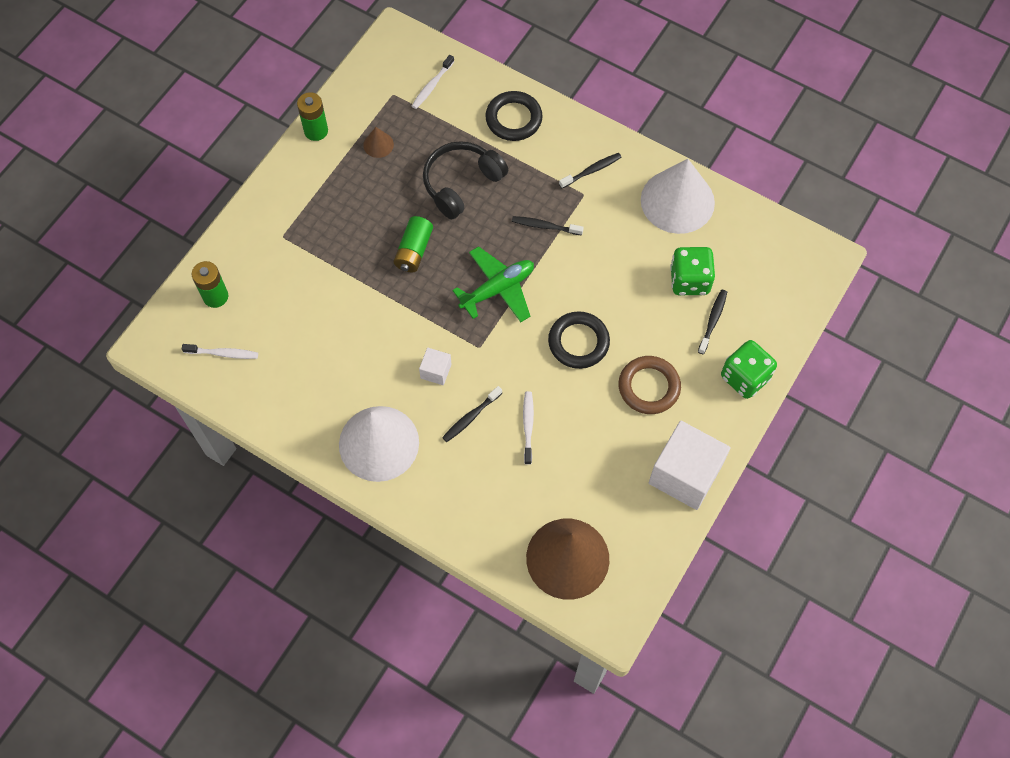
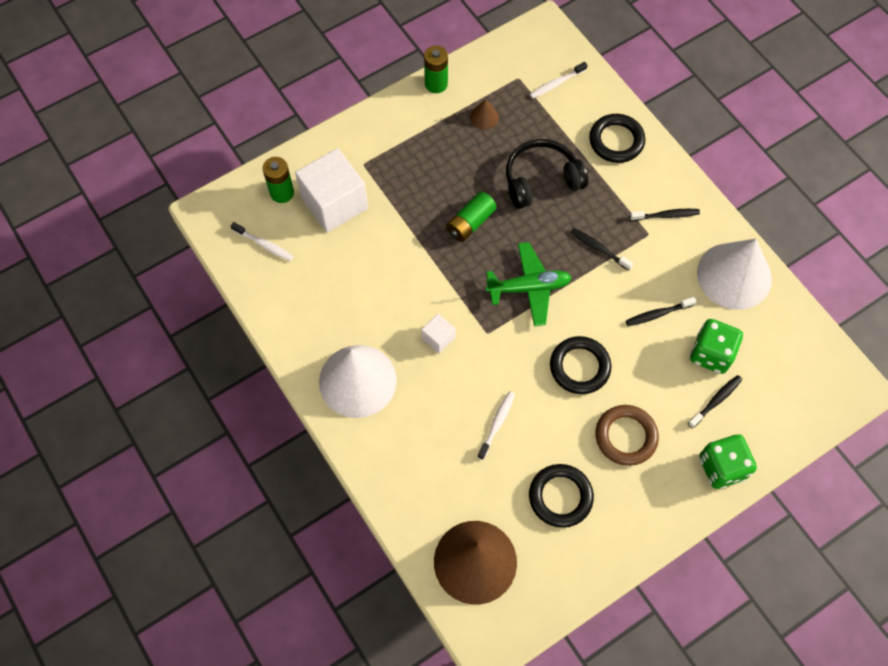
camera: 25 degrees right, 0 degrees up
black toothbrush [442,386,502,442] -> black toothbrush moved to [626,297,697,326]
white cube [649,421,731,510] -> white cube moved to [295,148,368,232]
none -> black ring [529,464,594,528]

